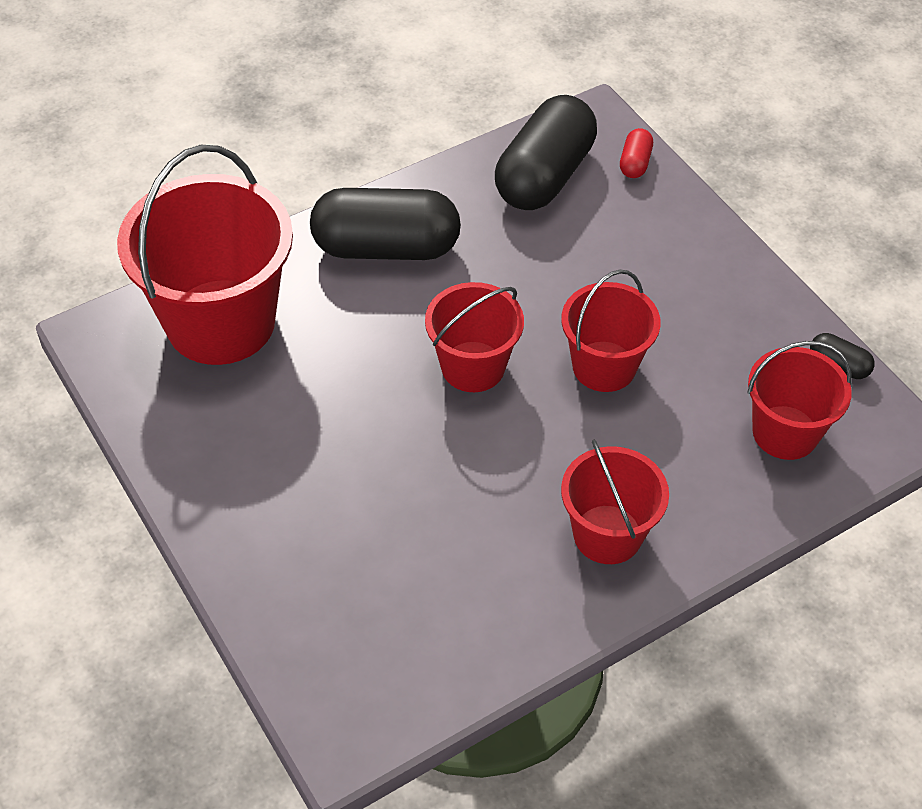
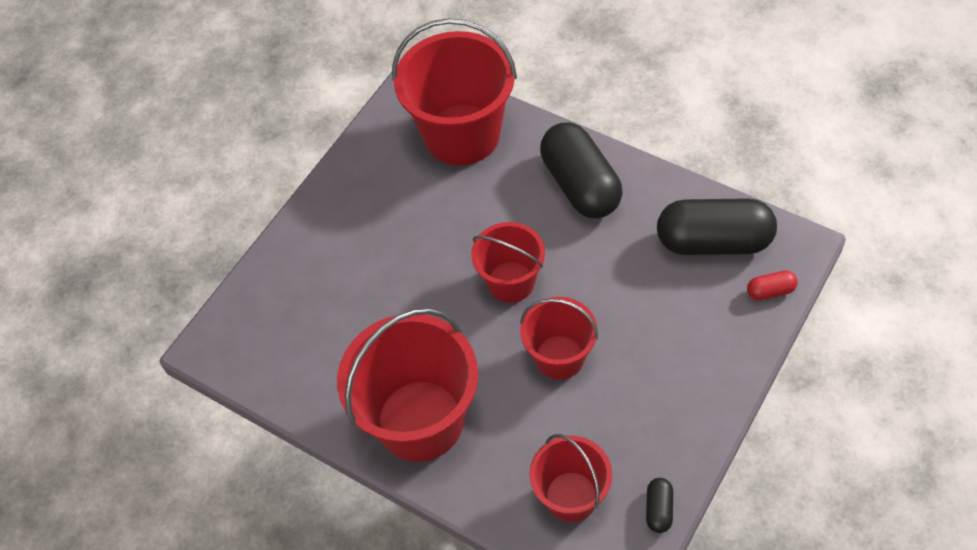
camera: 70 degrees right, 5 degrees up
red bucket [561,440,669,564] -> red bucket [337,308,478,462], size x1.74

